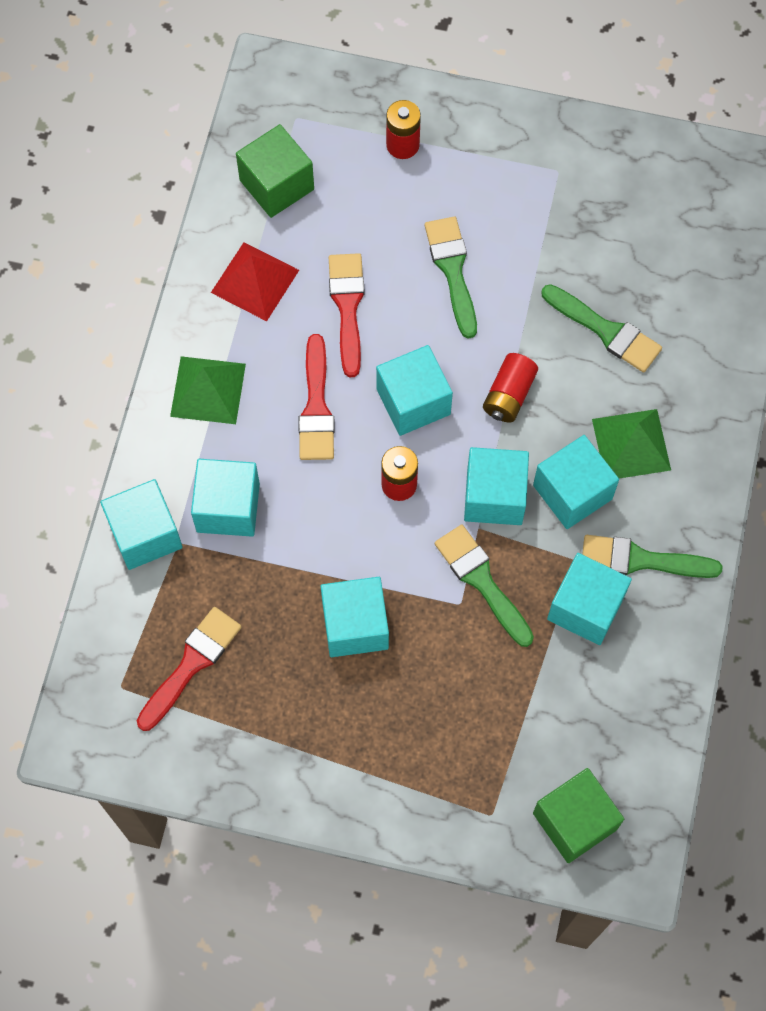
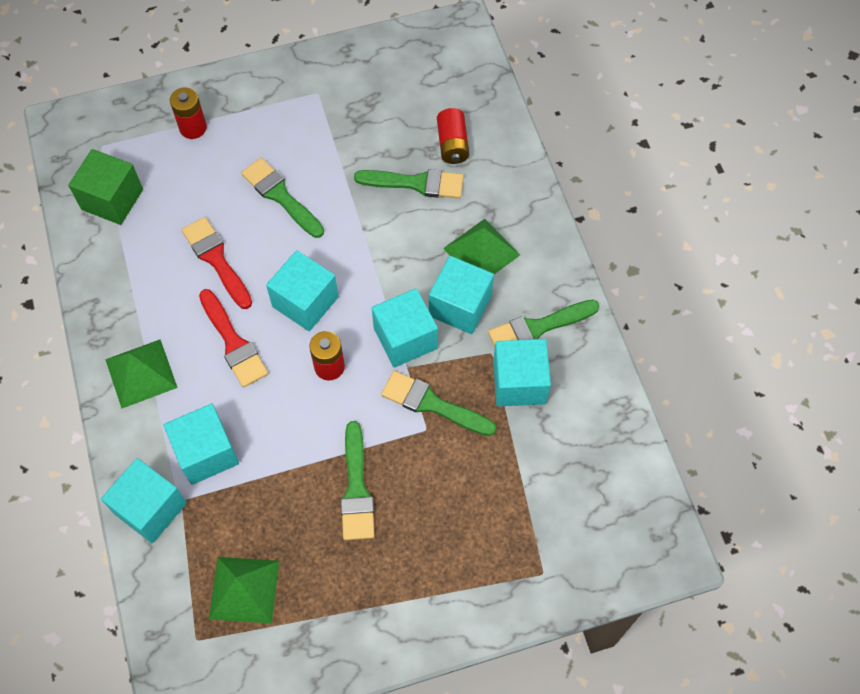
camera: 30 degrees left, 5 degrees down
red brush [137,607,241,731] -> green pyramid [209,557,279,624]
red pyramid [211,242,299,321] -> none
turquoise cube [321,577,389,657] -> green brush [341,421,375,540]
red battery [483,353,538,422] -> red battery moved to [437,108,469,164]
green cube [533,768,624,863] -> none

